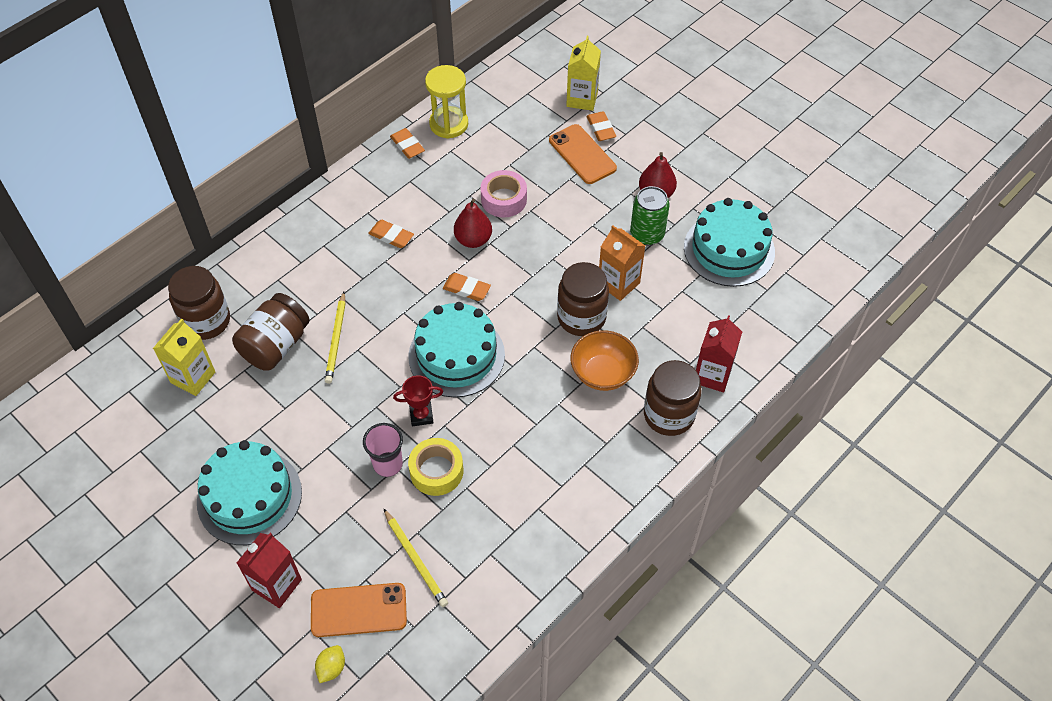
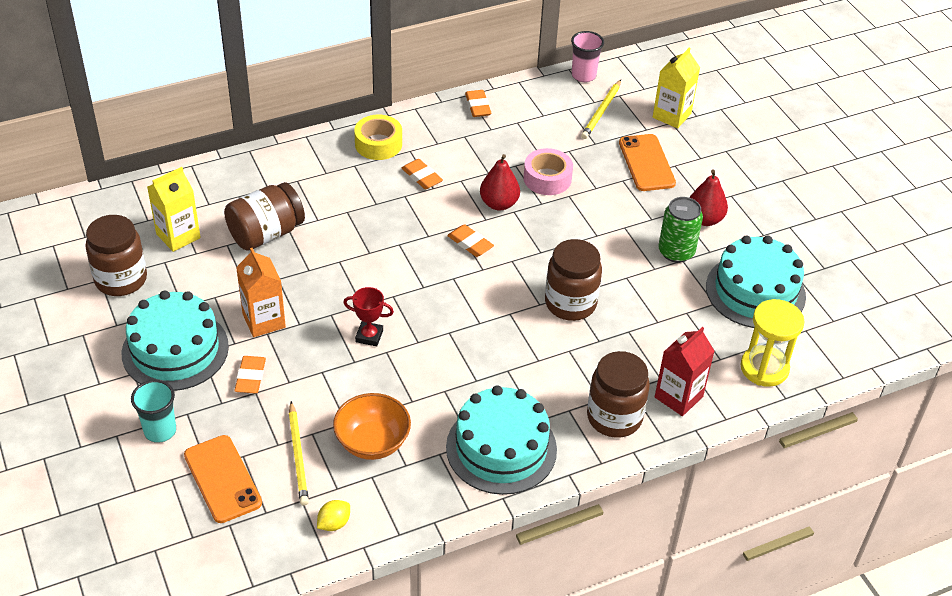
camera: 20 degrees right, 10 degrees down
brown jar [168,266,230,340] -> brown jar moved to [85,215,147,296]
red carton [237,533,302,608] -> turquoise cup [131,380,176,443]
orange phone [311,583,407,637] -> orange phone turned 45 degrees clockwise [184,435,262,523]
yellow lemon [315,645,345,683] -> yellow lemon moved to [317,500,350,531]
yellow pencil [325,292,346,384] -> yellow pencil moved to [581,80,621,139]
pink cup [363,423,403,477] -> pink cup moved to [571,31,604,82]
turquoise cake [408,302,505,398] -> turquoise cake moved to [446,386,557,495]
yellow tape [408,438,463,496] -> yellow tape moved to [354,115,402,160]
yellow hourglass [425,65,468,139] -> yellow hourglass moved to [740,299,805,387]
orange bowl [571,330,639,391] -> orange bowl moved to [333,393,411,460]
orange eraser [587,111,616,141] -> orange eraser moved to [234,356,266,393]
orange carton [599,225,645,301] -> orange carton moved to [236,248,286,337]

